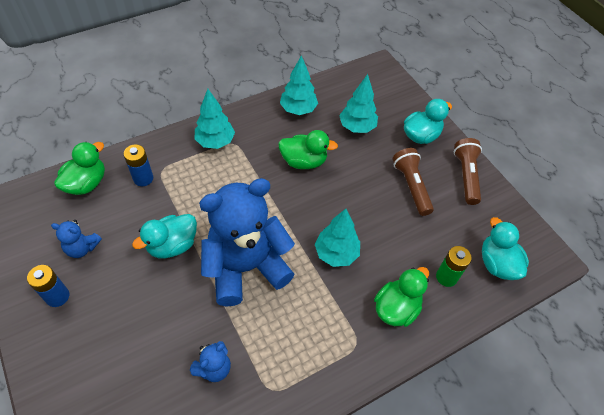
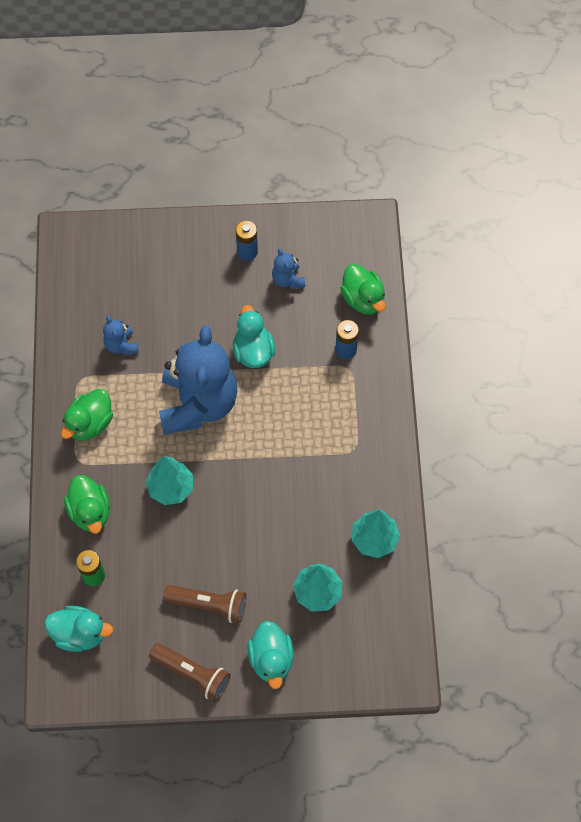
camera: 120 degrees right, 10 degrees up
blue teddy bear [51,220,102,258] -> blue teddy bear turned 60 degrees counterclockwise [272,248,305,289]
turquoise tree [195,89,235,149] -> none
green duck [278,130,338,169] -> green duck moved to [61,389,113,441]

